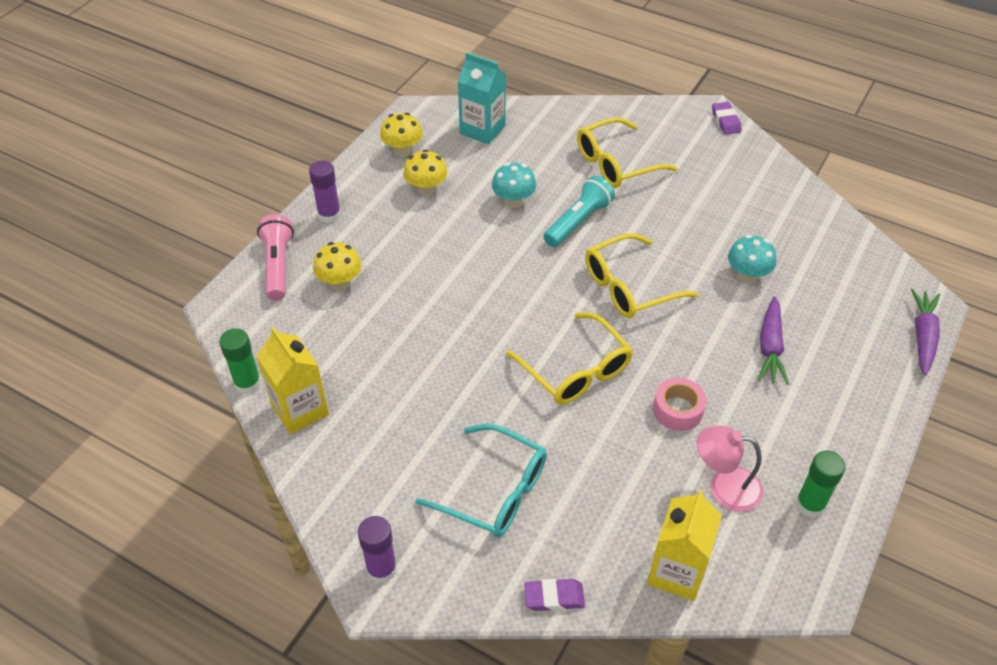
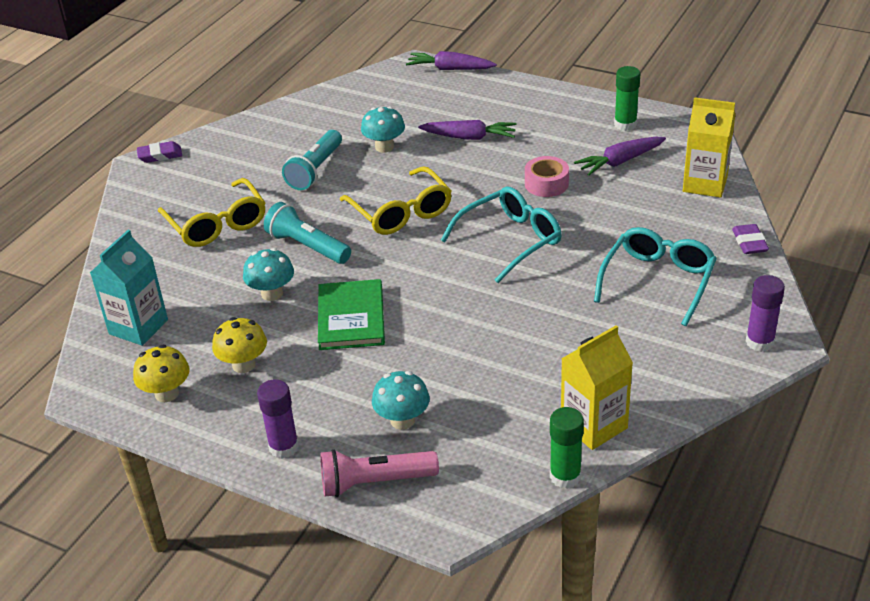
camera: 90 degrees left, 10 degrees down
yellow mushroom [313,242,362,290] -> turquoise mushroom [372,371,430,430]
yellow glasses [506,312,633,405] -> turquoise glasses [441,186,562,283]
pink lamp [697,426,763,512] -> purple carrot [574,137,666,176]
none -> turquoise flashlight [282,130,342,190]
none -> green book [318,279,385,350]

